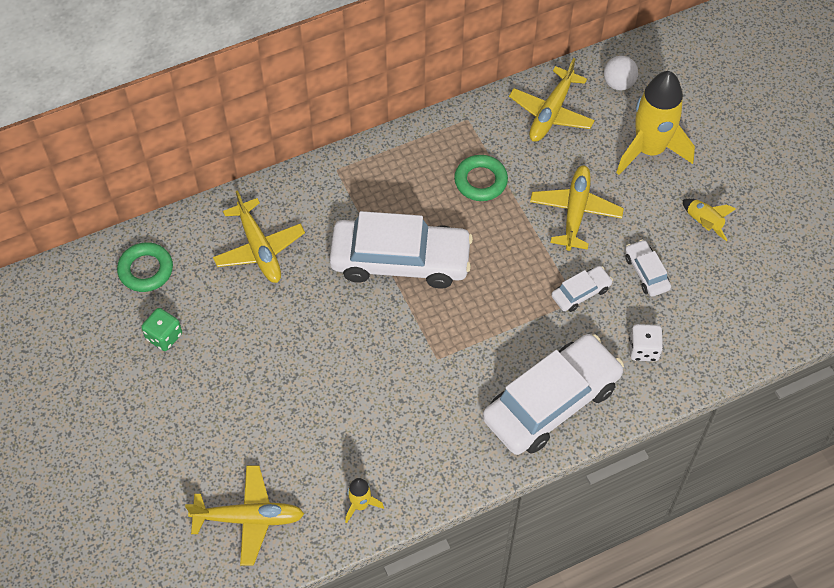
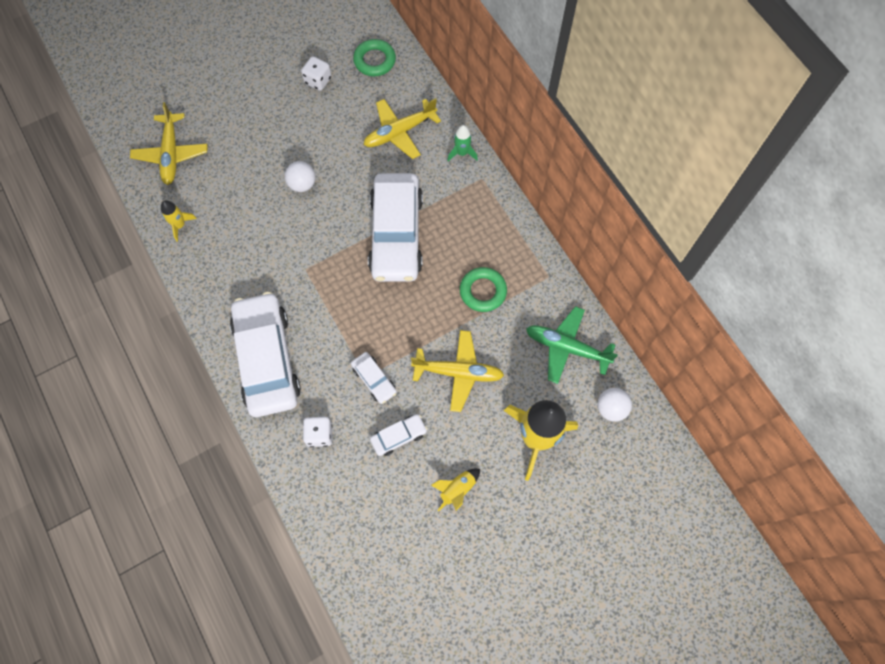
camera: 85 degrees right, 10 degrees up
green dice [141,308,182,351] -> white dice [301,56,331,91]
white car [483,334,624,455] -> white car turned 150 degrees counterclockwise [230,292,301,417]
yellow plane [509,58,595,142] -> green plane [526,306,618,384]
none -> white ball [285,161,315,192]
none -> green rocket [447,125,478,161]

